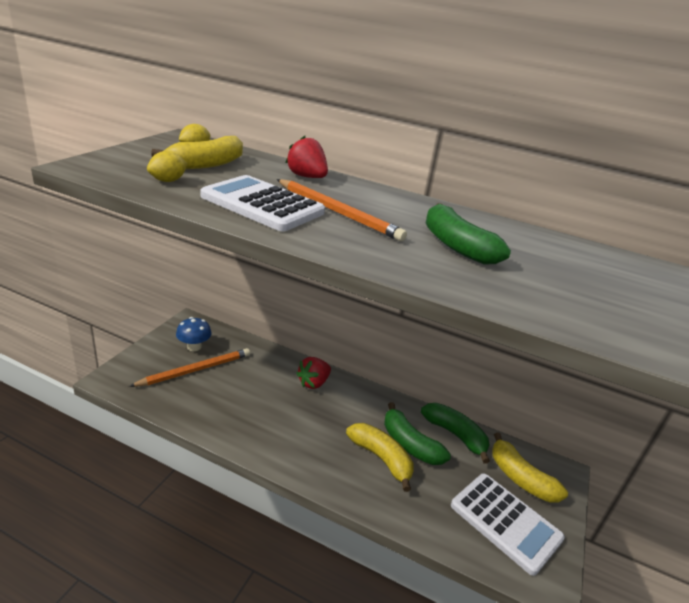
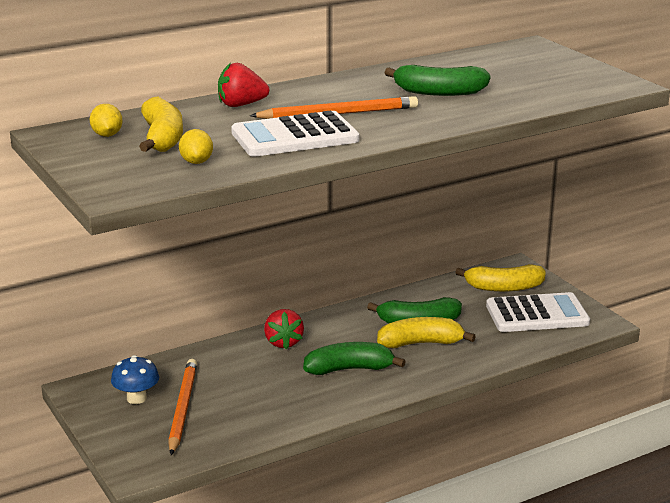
camera: 50 degrees left, 5 degrees down
green banana [421,403,490,463] -> green banana moved to [303,342,406,375]

